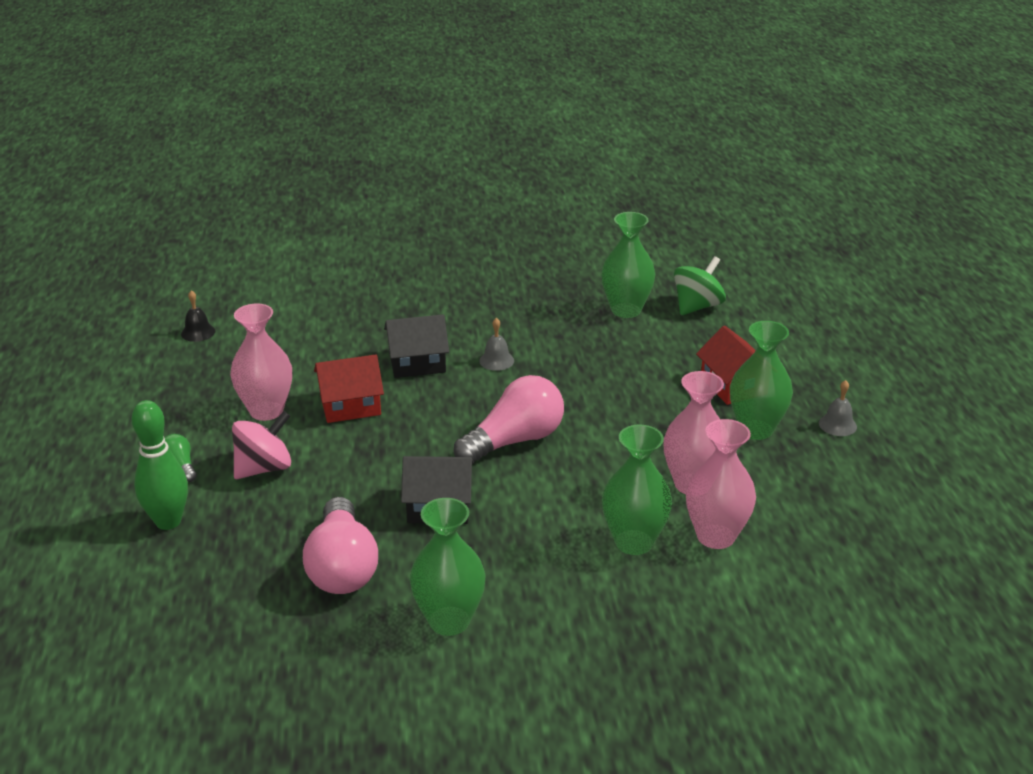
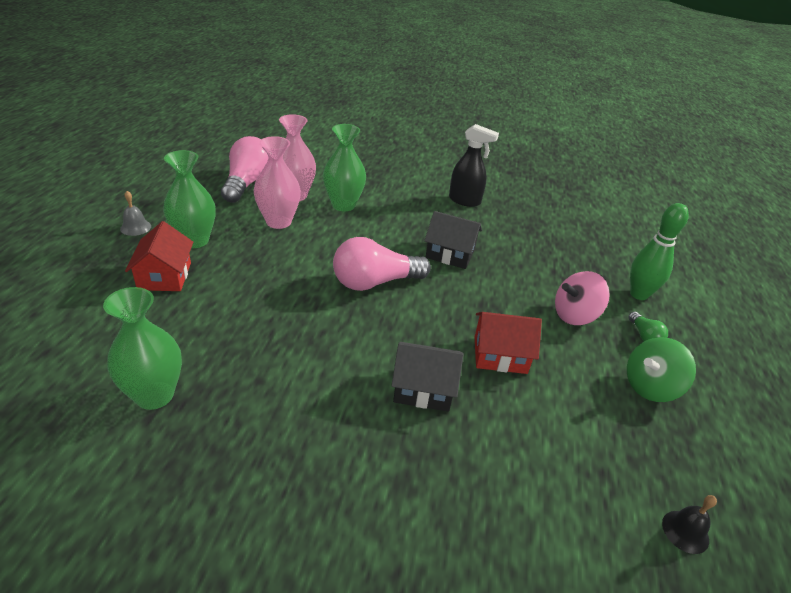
camera: 165 degrees left, 5 degrees up
pink vase [230,303,292,421] -> none
pink light bulb [303,497,378,594] -> pink light bulb moved to [221,136,269,203]
green vase [410,498,485,636] -> black spray bottle [449,124,499,207]
grey bell [479,318,514,371] -> none
green spinning top [674,256,726,315] -> green spinning top moved to [627,337,696,402]

